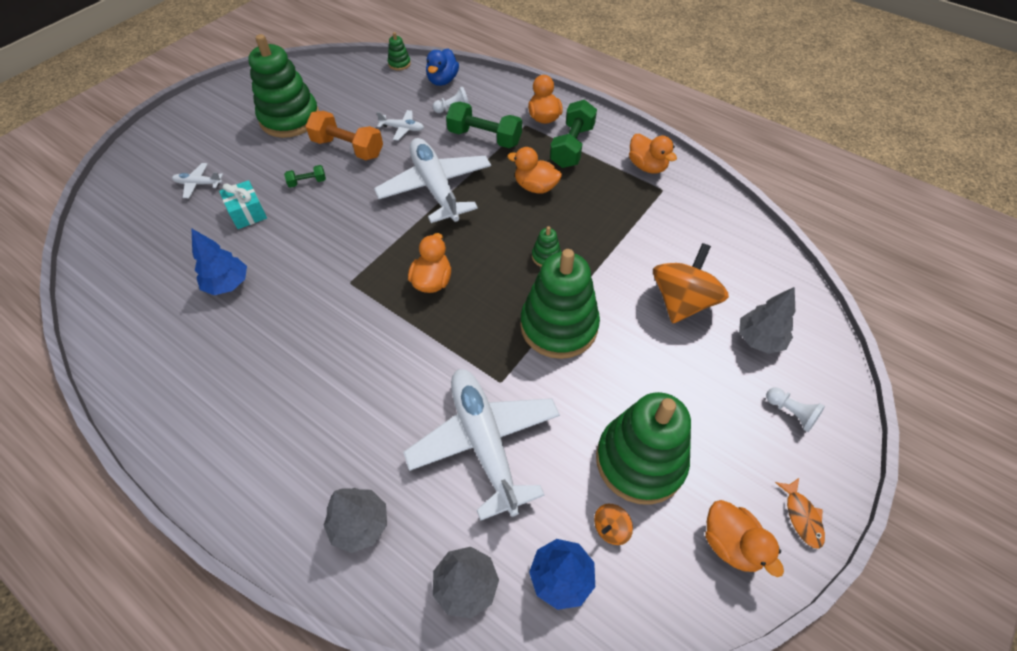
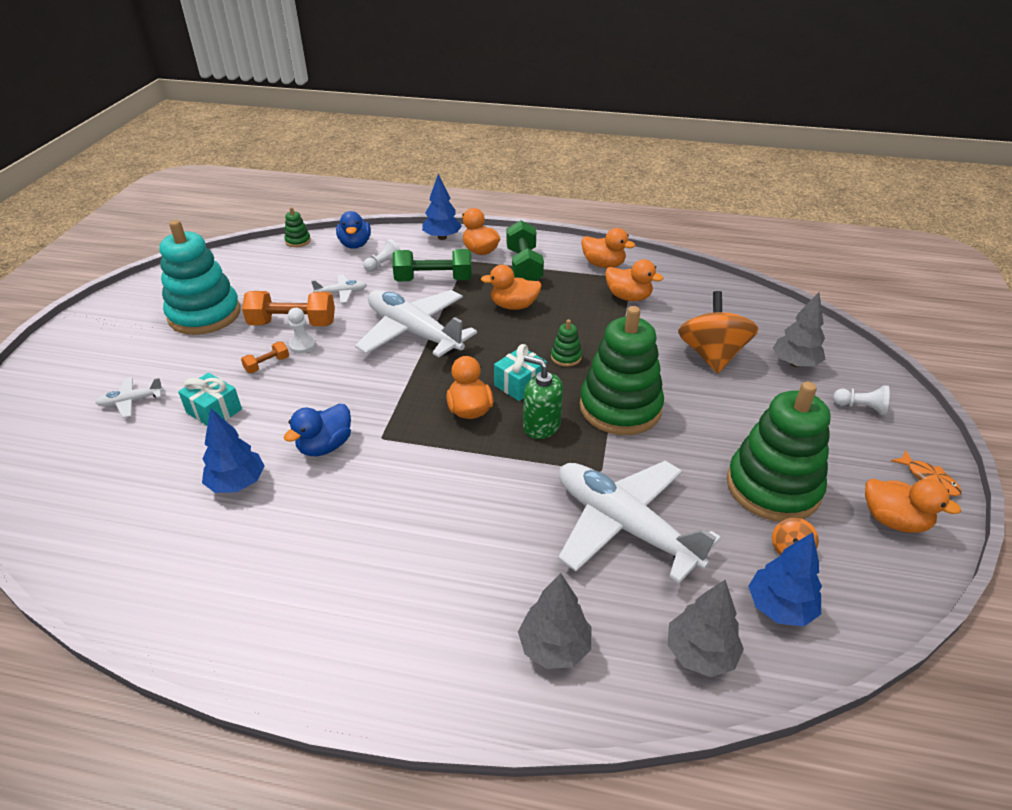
camera: 25 degrees left, 15 degrees down
green stacking toy [248,34,319,138] -> turquoise stacking toy [159,220,241,335]
green dumbbell [284,165,326,188] -> orange dumbbell [241,342,289,373]
none -> blue duck [284,404,351,456]
none -> white pawn [288,308,316,354]
none -> blue tree [422,174,462,240]
none -> turquoise gift [494,344,547,401]
none -> green soap dispenser [523,355,563,439]
none -> orange duck [605,259,663,301]

